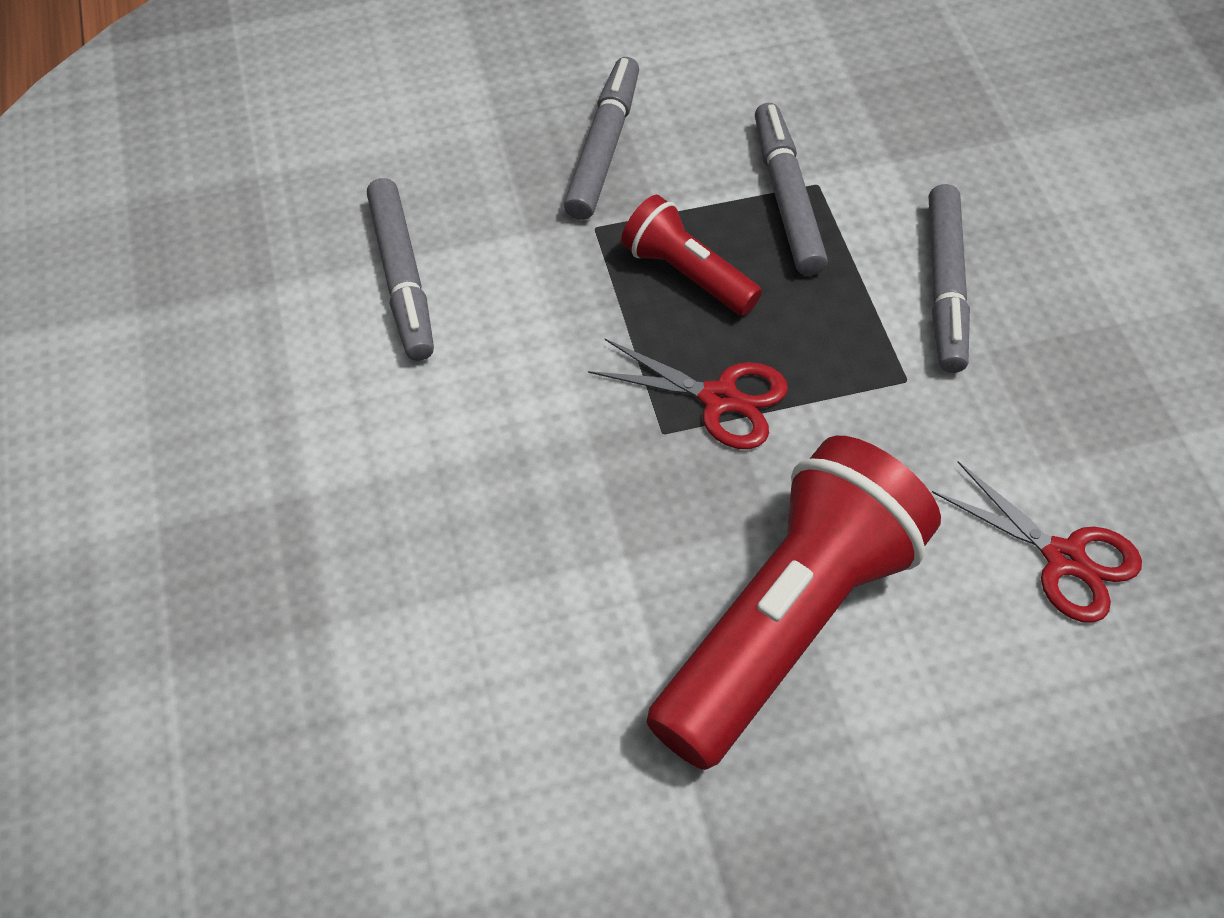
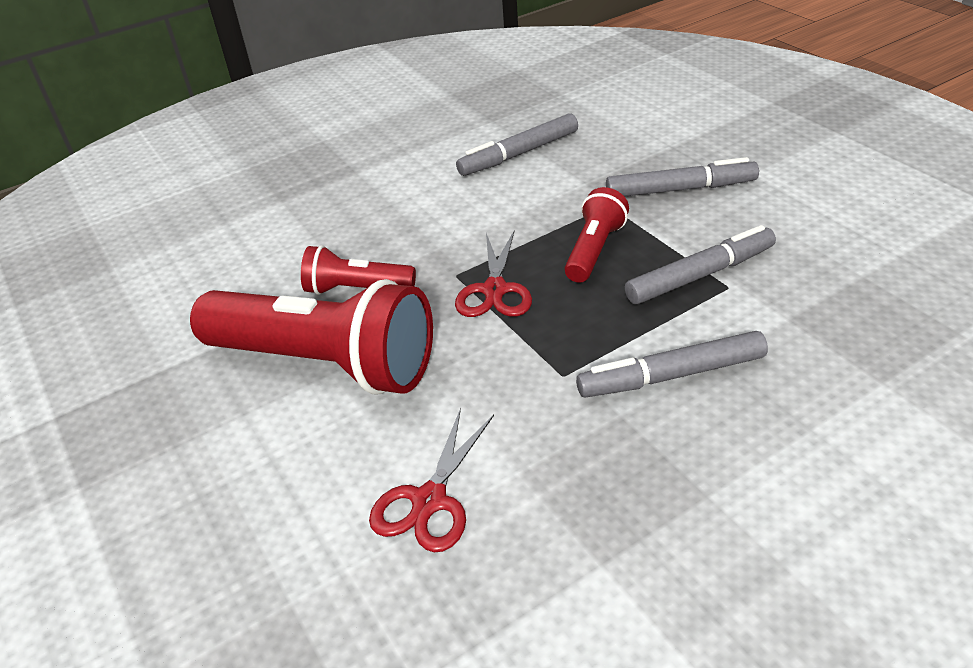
camera: 75 degrees right, 15 degrees down
none -> red flashlight [301,245,416,295]

